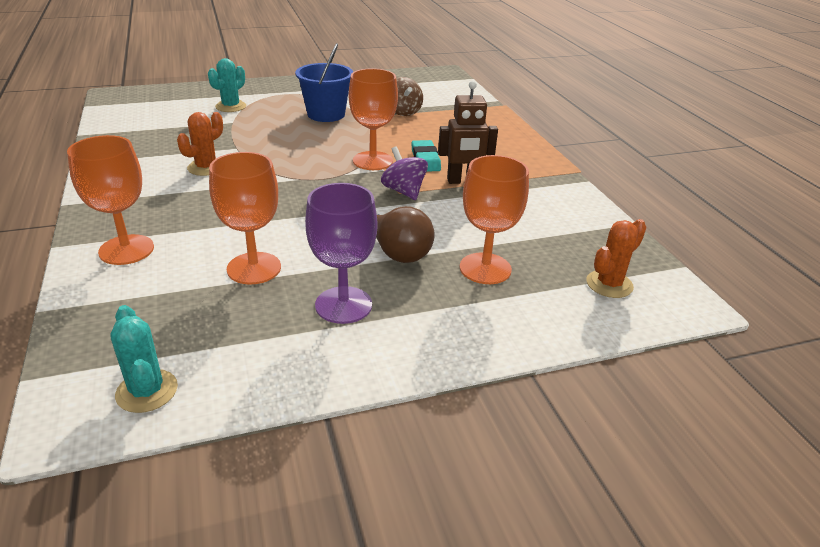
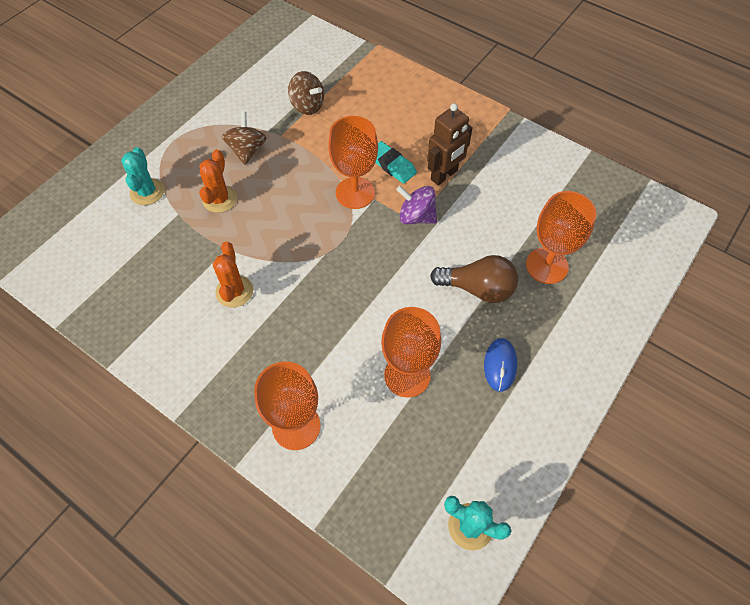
camera: 35 degrees left, 25 degrees up
blue bucket [295,43,353,122] -> brown spinning top [222,112,266,165]
purple goblet [305,183,378,324] -> blue mouse [484,338,517,392]
orange cactus [587,219,646,298] -> orange cactus moved to [199,149,237,213]

